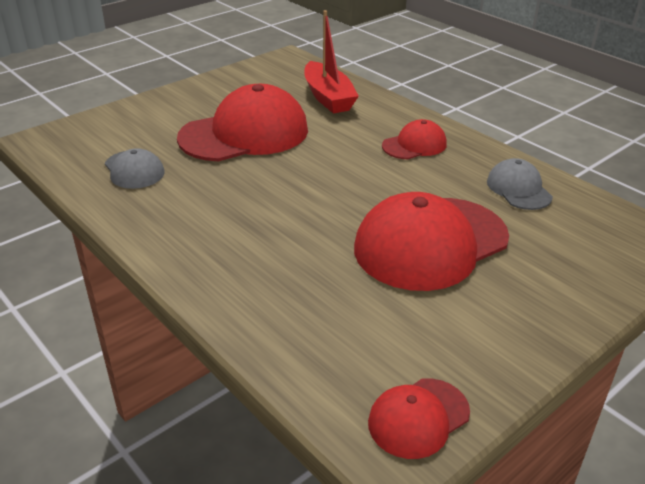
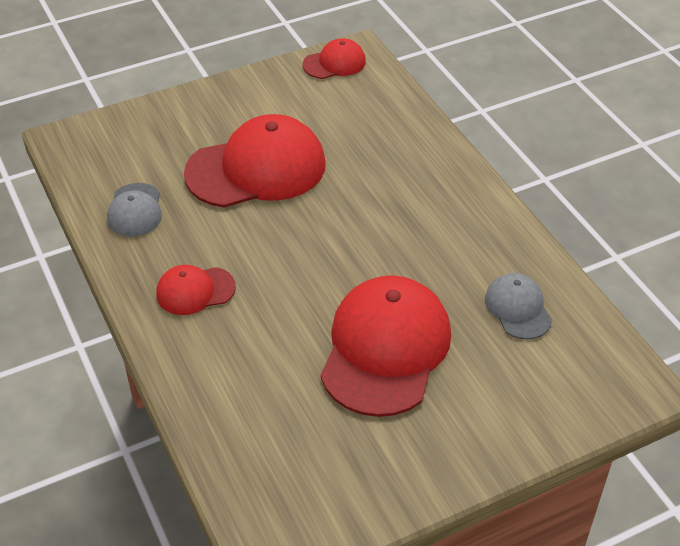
camera: 165 degrees left, 10 degrees up
red cap [177,84,308,161] -> red cap turned 120 degrees clockwise [320,275,451,417]
red boat [304,10,359,113] -> none

